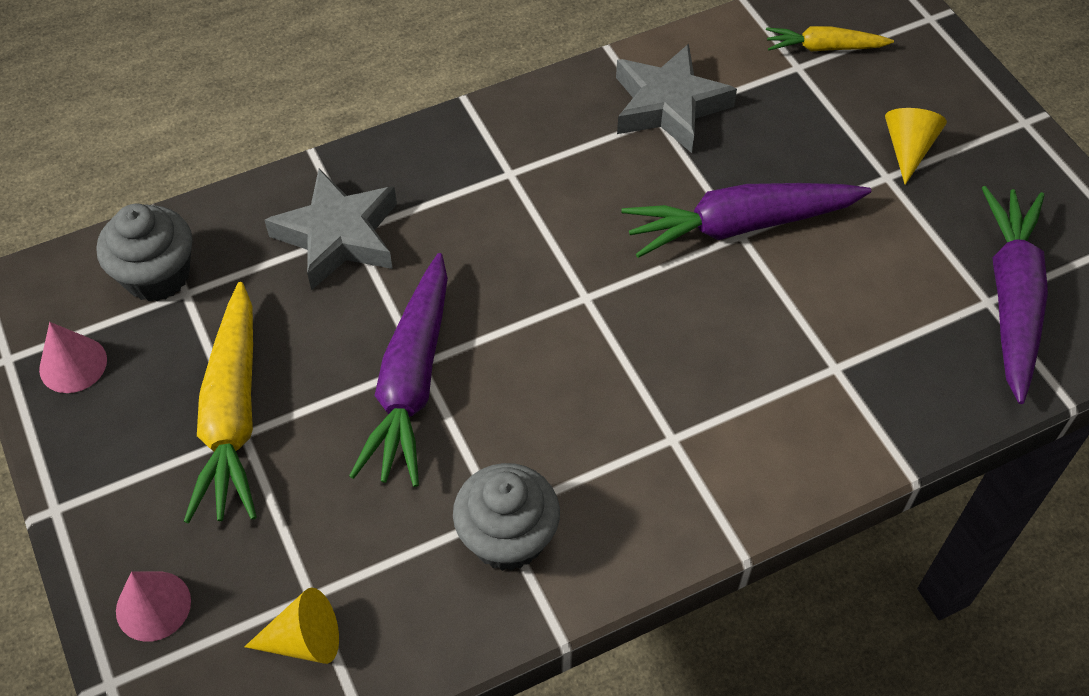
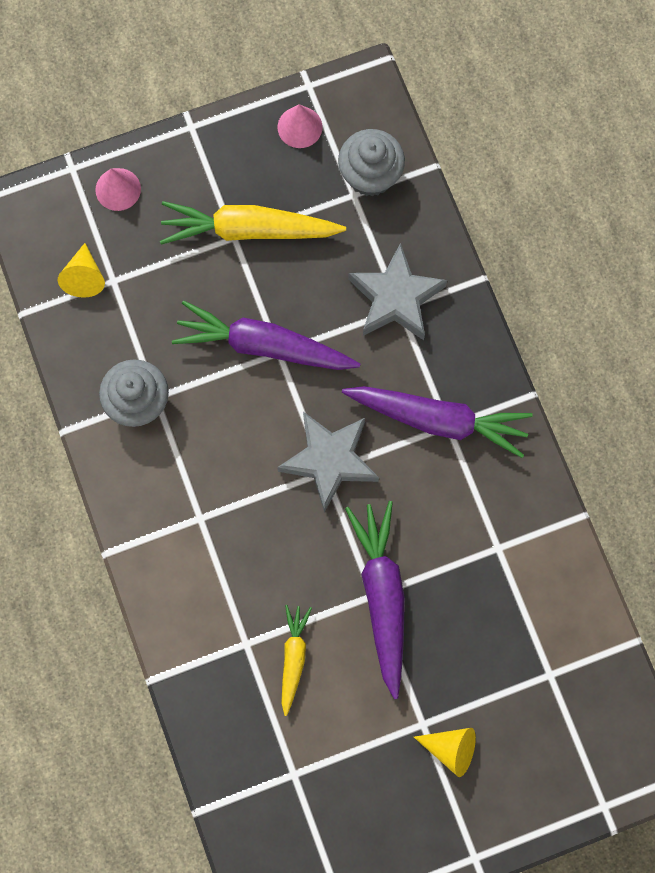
camera: 95 degrees right, 20 degrees up
grey star [616,44,737,153] -> grey star moved to [277,412,379,512]
yellow carrot [766,26,894,52] -> yellow carrot moved to [281,605,312,716]
purple carrot [982,186,1048,404] -> purple carrot moved to [342,386,533,458]

